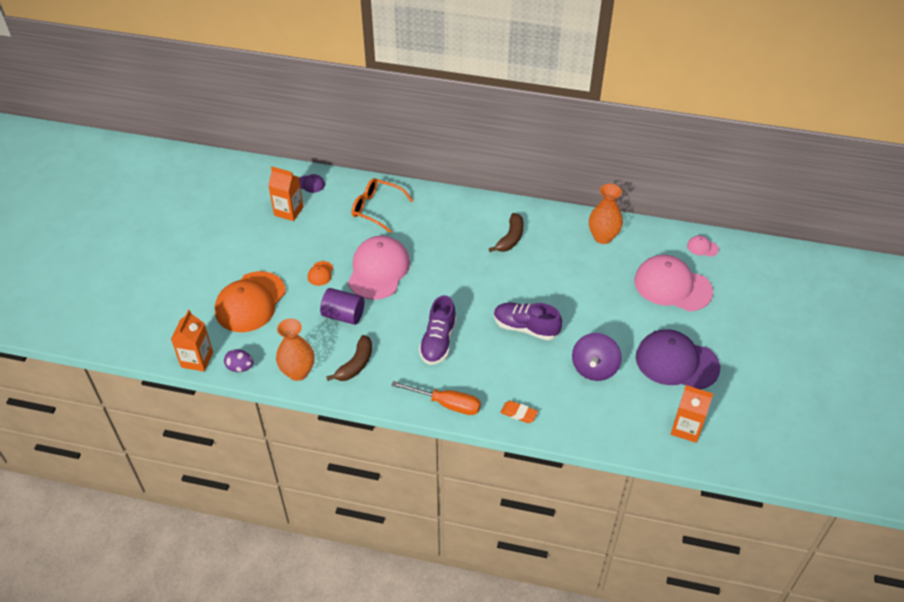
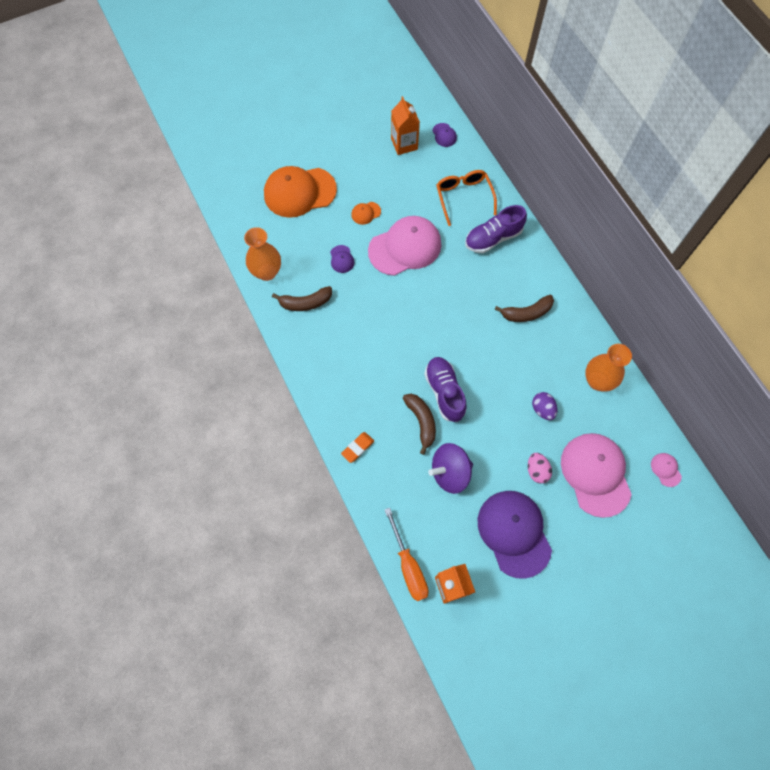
camera: 50 degrees right, 20 degrees up
orange carton [171,310,213,372] -> none
purple egg [224,349,254,372] -> purple egg moved to [532,392,557,420]
purple cylinder [320,288,364,325] -> purple cap [330,245,354,273]
orange screwdriver [391,381,481,415] -> orange screwdriver moved to [385,508,429,601]
purple shoe [419,295,457,365] -> purple shoe moved to [465,205,527,253]
orange eraser [500,401,538,423] -> orange eraser turned 60 degrees clockwise [341,432,374,463]
none -> brown banana [403,394,436,455]
none -> pink egg [528,453,552,484]

